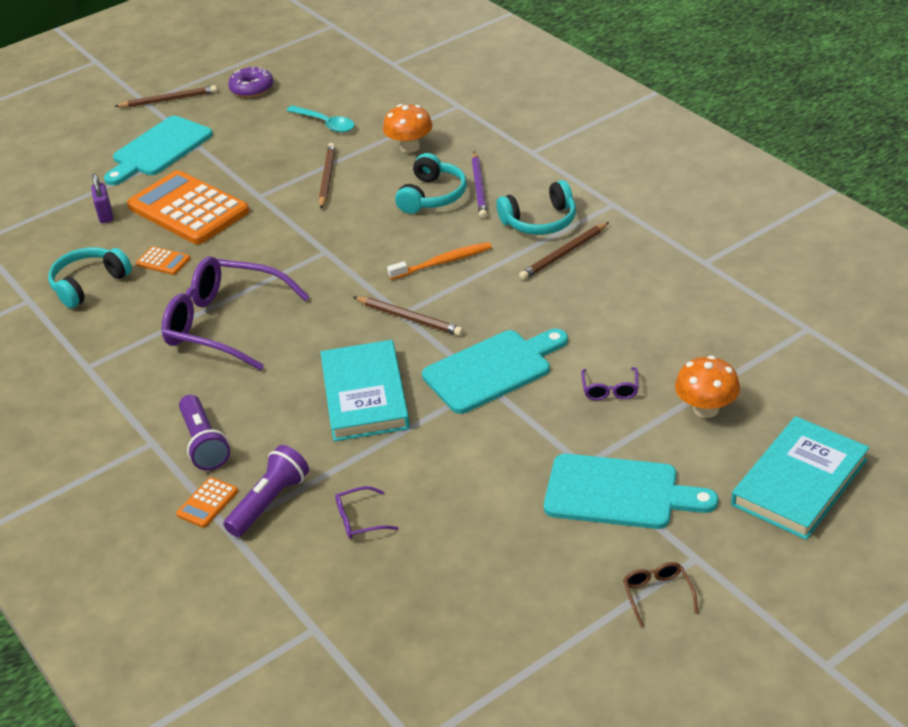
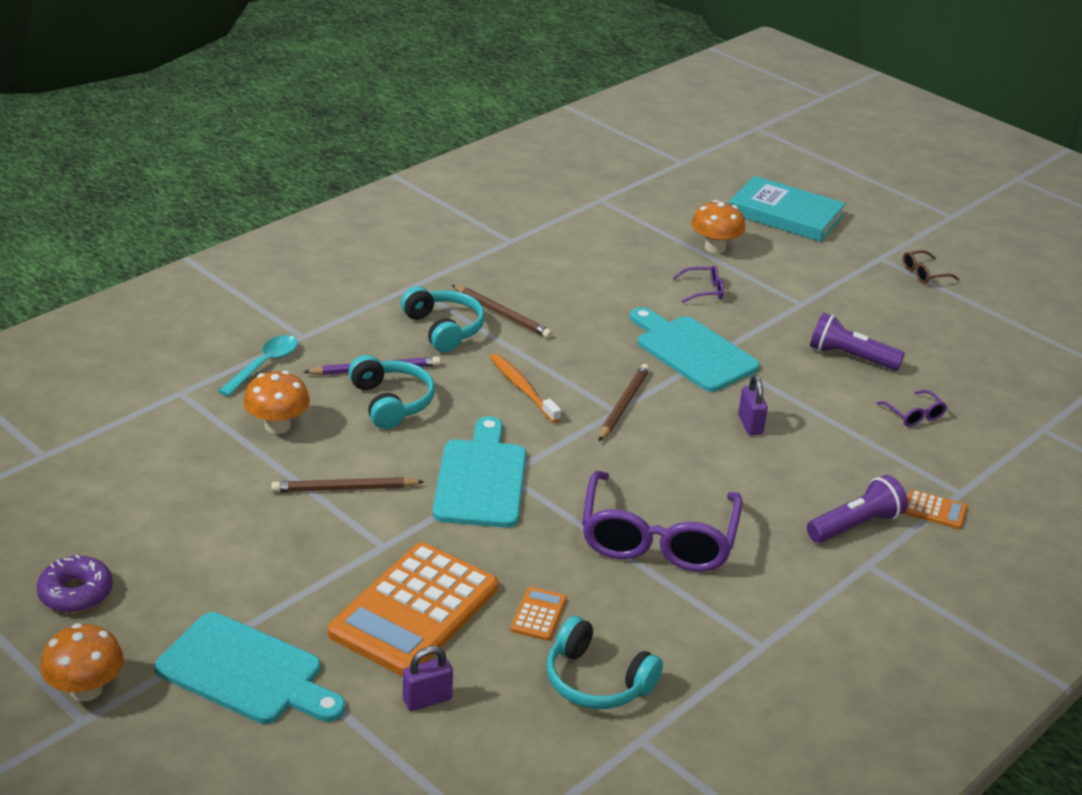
camera: 105 degrees left, 5 degrees down
brown pencil [114,85,217,108] -> orange mushroom [40,623,124,702]
purple flashlight [223,445,309,537] -> purple flashlight moved to [810,313,905,370]
turquoise spoon [286,105,355,132] -> turquoise spoon moved to [218,335,298,397]
turquoise book [320,340,410,442] -> purple padlock [738,375,768,435]
turquoise headphones [395,153,467,214] -> turquoise headphones turned 60 degrees clockwise [348,355,435,429]
turquoise cutting board [544,454,718,529] -> turquoise cutting board moved to [433,416,526,528]

